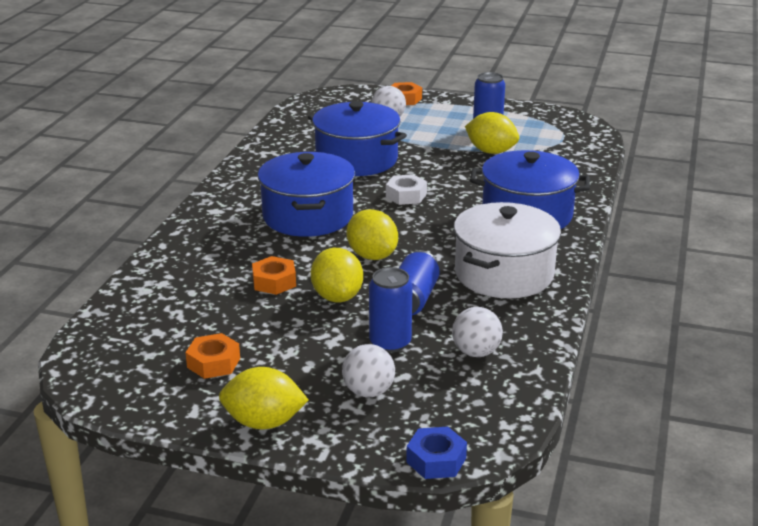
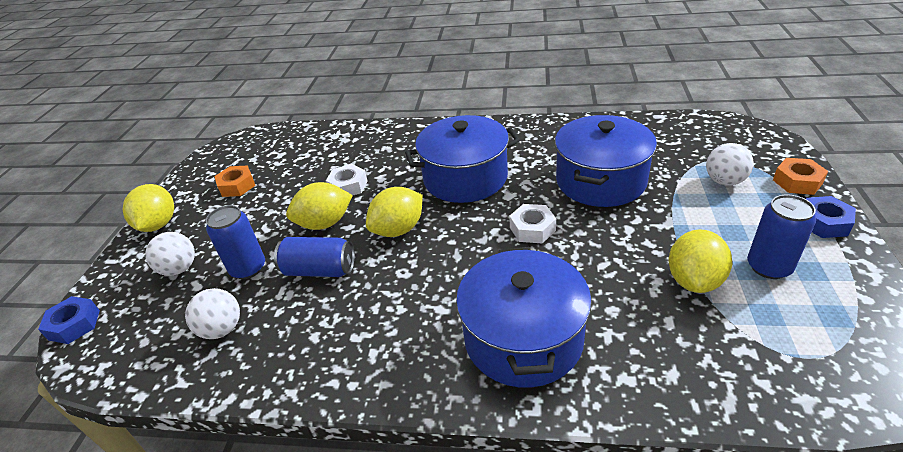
camera: 85 degrees right, 10 degrees up
orange nut [252,256,296,295] -> white nut [326,164,367,195]
white pot [454,202,561,298] -> none
none -> blue nut [806,196,856,238]

